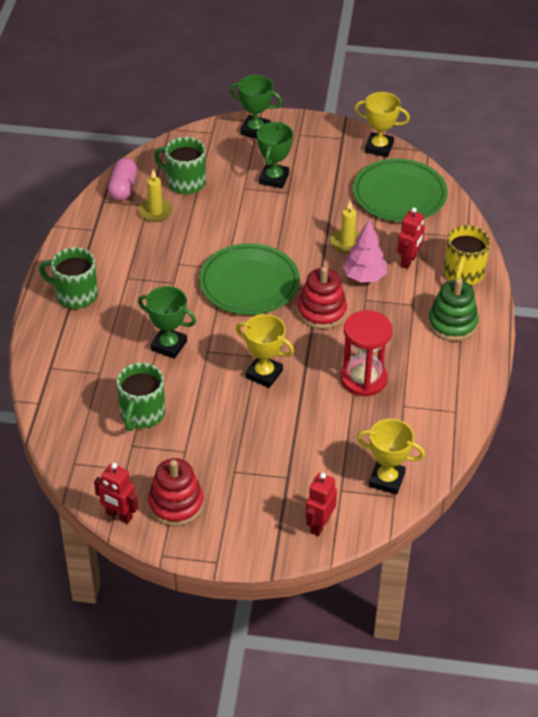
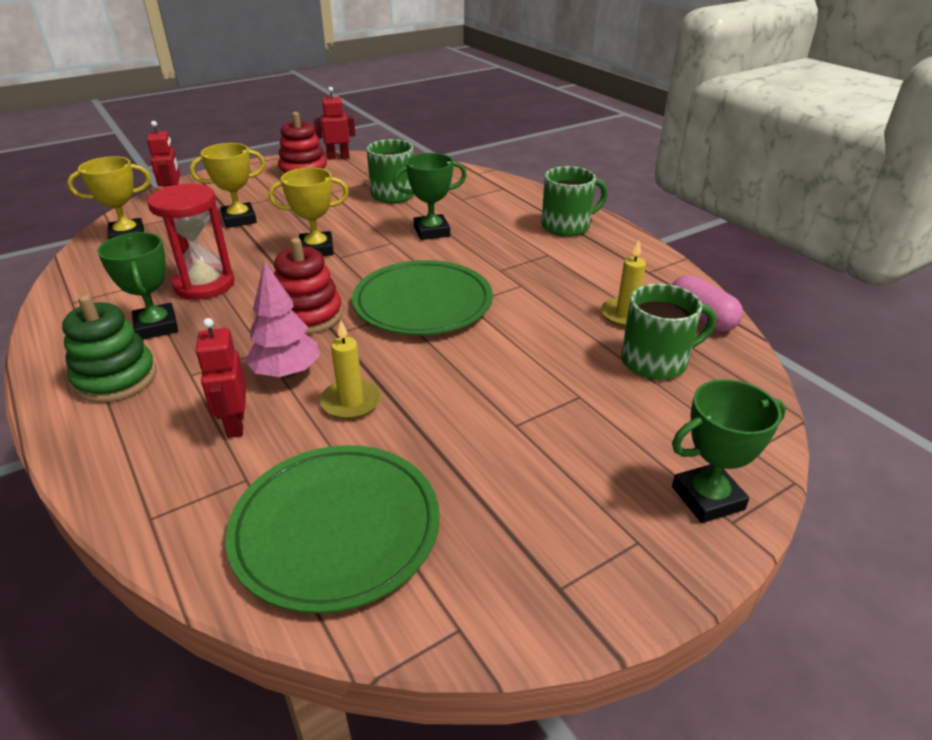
camera: 140 degrees right, 10 degrees down
green trophy [257,122,293,188] -> green trophy moved to [97,232,178,340]
yellow trophy [354,92,410,157] -> yellow trophy moved to [190,143,265,228]
yellow mug [444,225,490,285] -> none

